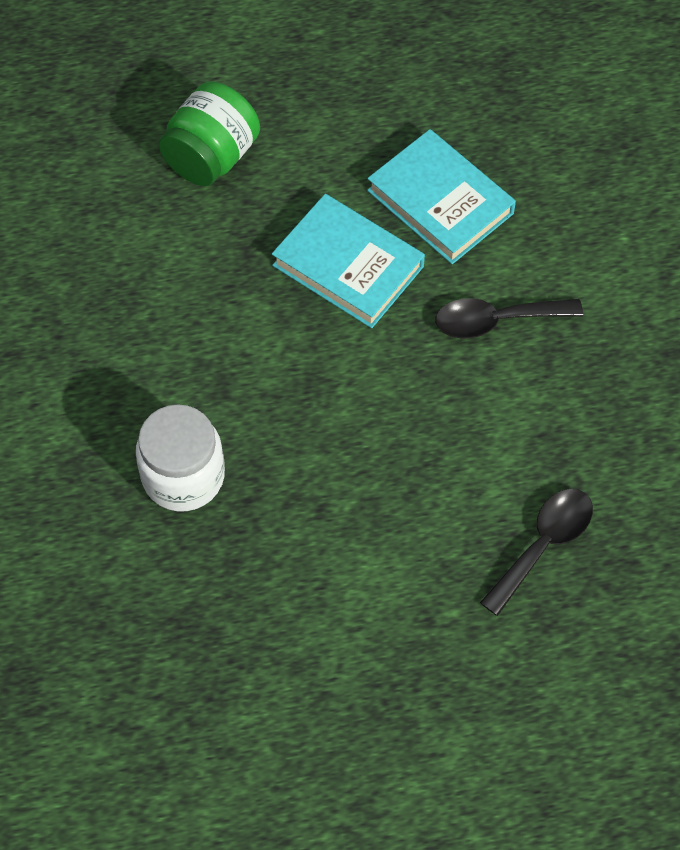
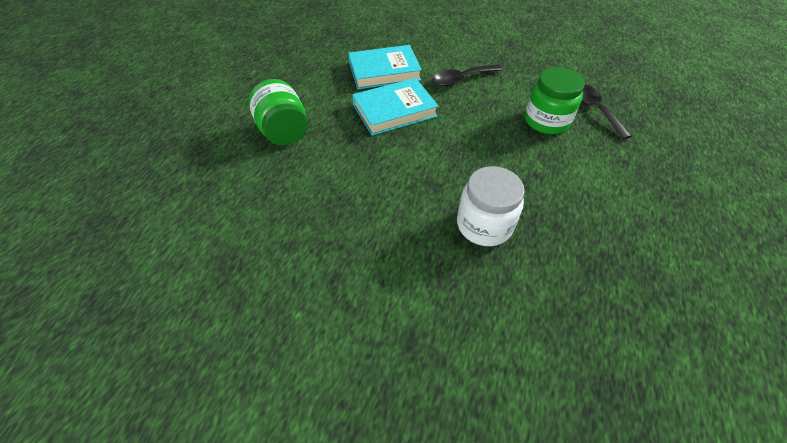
camera: 60 degrees left, 10 degrees down
black spoon [435,298,583,339] -> black spoon turned 45 degrees clockwise [433,64,503,86]
none -> green jar [525,67,585,134]

